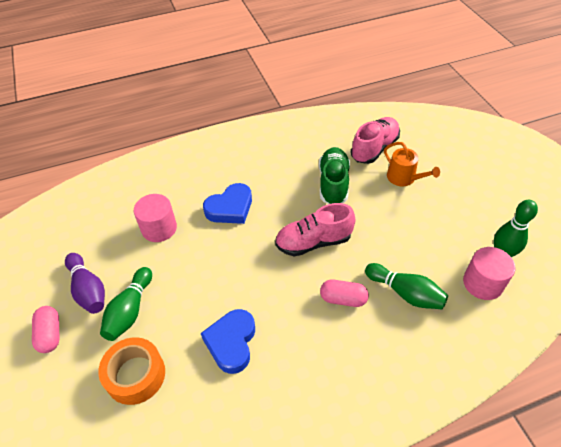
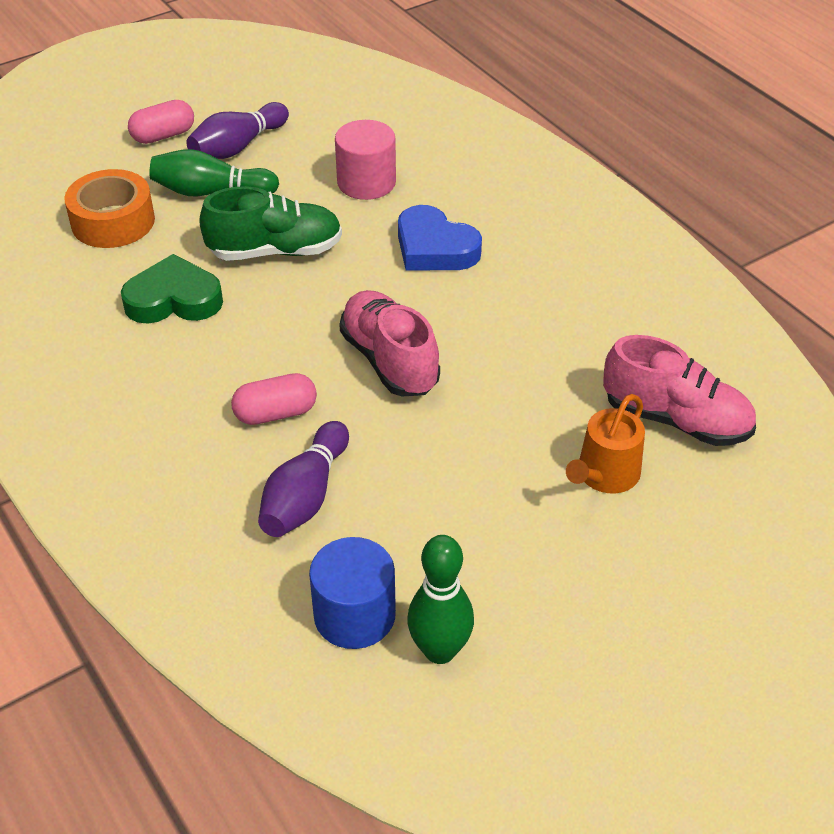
camera: 75 degrees right, 5 degrees down
blue heart [201,309,255,374] -> green heart [121,254,223,324]
green shoe [319,147,350,204] -> green shoe moved to [199,186,342,261]
pink capsule [320,280,369,307] -> pink capsule turned 75 degrees clockwise [231,373,317,425]
green bowling pin [365,263,448,309] -> purple bowling pin [258,421,349,537]
pink cylinder [463,247,515,300] -> blue cylinder [309,537,396,649]

